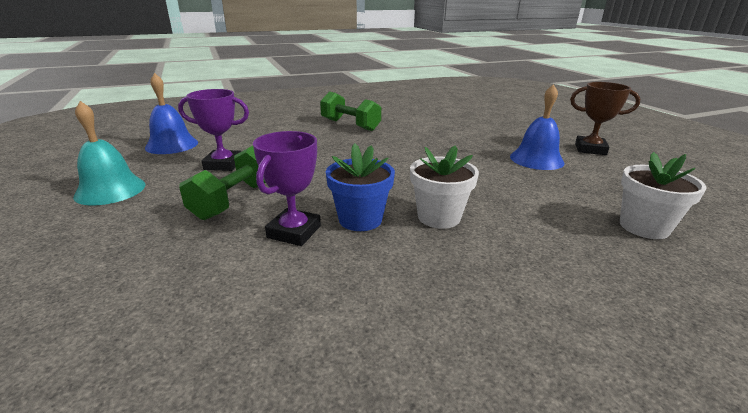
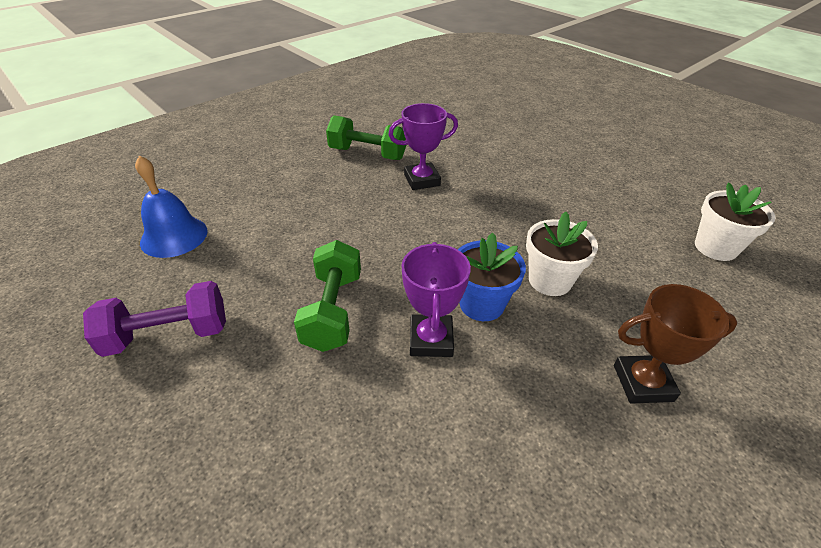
camera: 20 degrees left, 15 degrees up
turquoise bell [73,101,146,205] -> purple dumbbell [83,281,226,357]
purple trophy [178,89,249,171] -> purple trophy moved to [388,103,458,190]
blue bell [510,84,564,170] -> none
brown trophy [570,82,641,155] -> brown trophy moved to [614,284,737,404]

